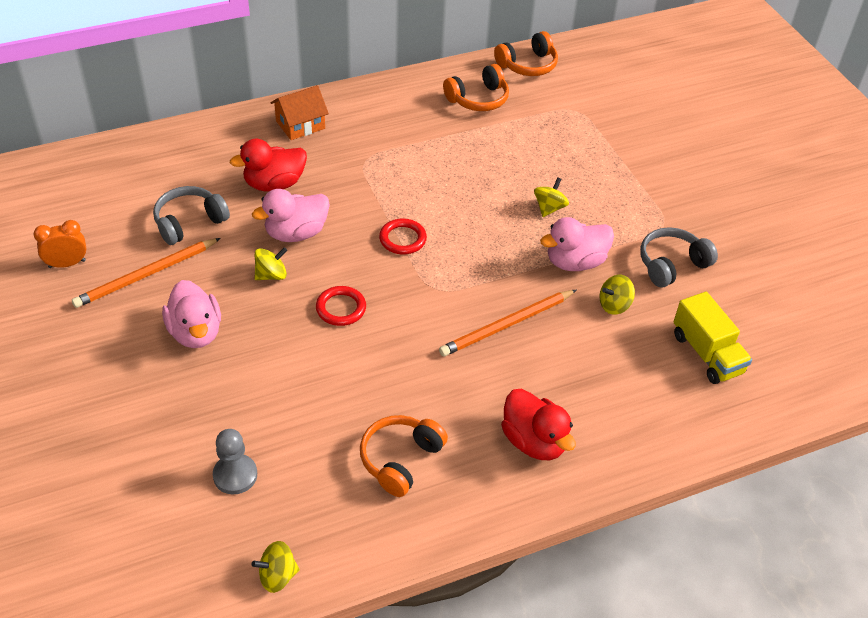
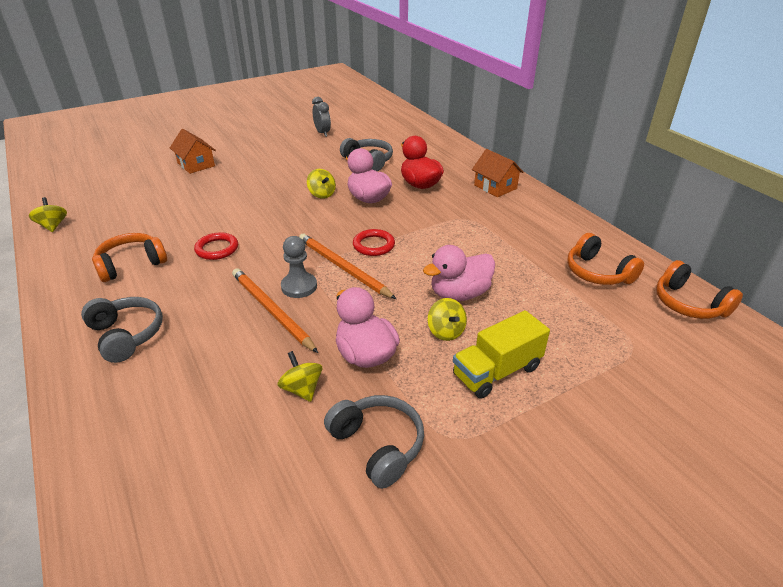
camera: 85 degrees right, 10 degrees down
orange clock [34,220,86,268] -> grey clock [312,97,331,137]
orange pencil [72,238,220,308] -> orange pencil moved to [299,233,396,299]
pink duck [162,280,221,348] -> pink duck moved to [423,245,495,301]
grey pawn [213,429,257,495] -> grey pawn moved to [281,236,317,298]
red ring [316,286,366,326] -> red ring moved to [194,232,238,260]
orange headphones [360,415,448,497] -> orange headphones turned 60 degrees counterclockwise [92,233,167,282]
red duck [501,389,576,460] -> grey headphones [81,297,163,363]
yellow spinning top [534,177,569,217] -> yellow spinning top turned 45 degrees clockwise [428,298,467,341]
yellow truck [673,292,752,384] -> yellow truck moved to [453,310,550,399]
none -> orange house [170,129,216,174]

